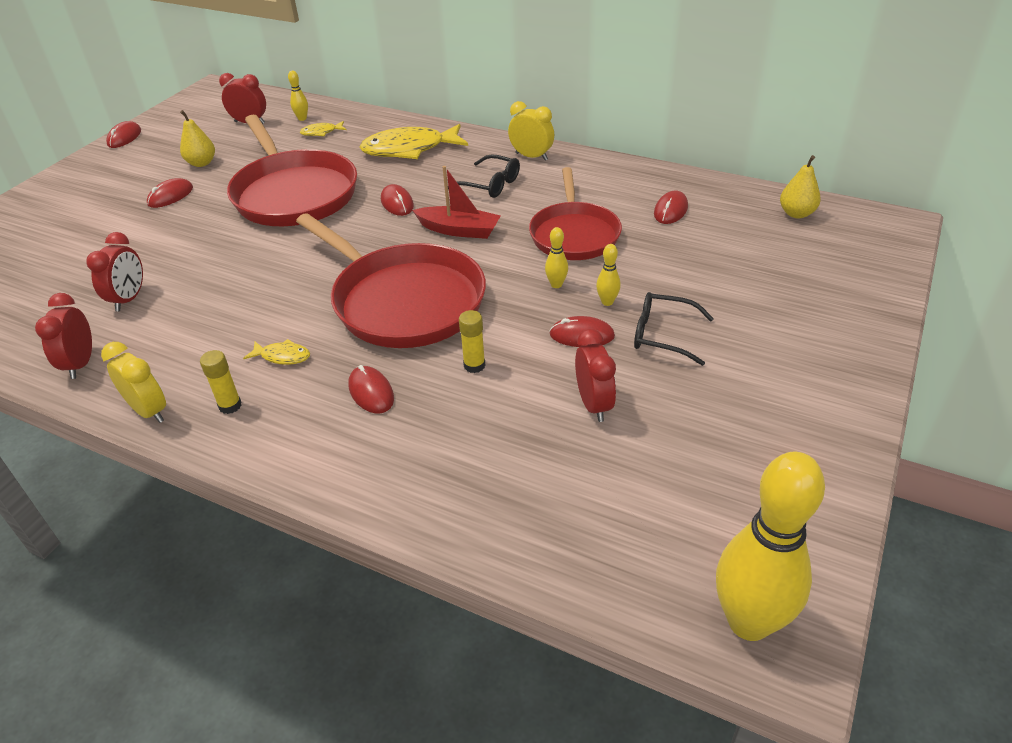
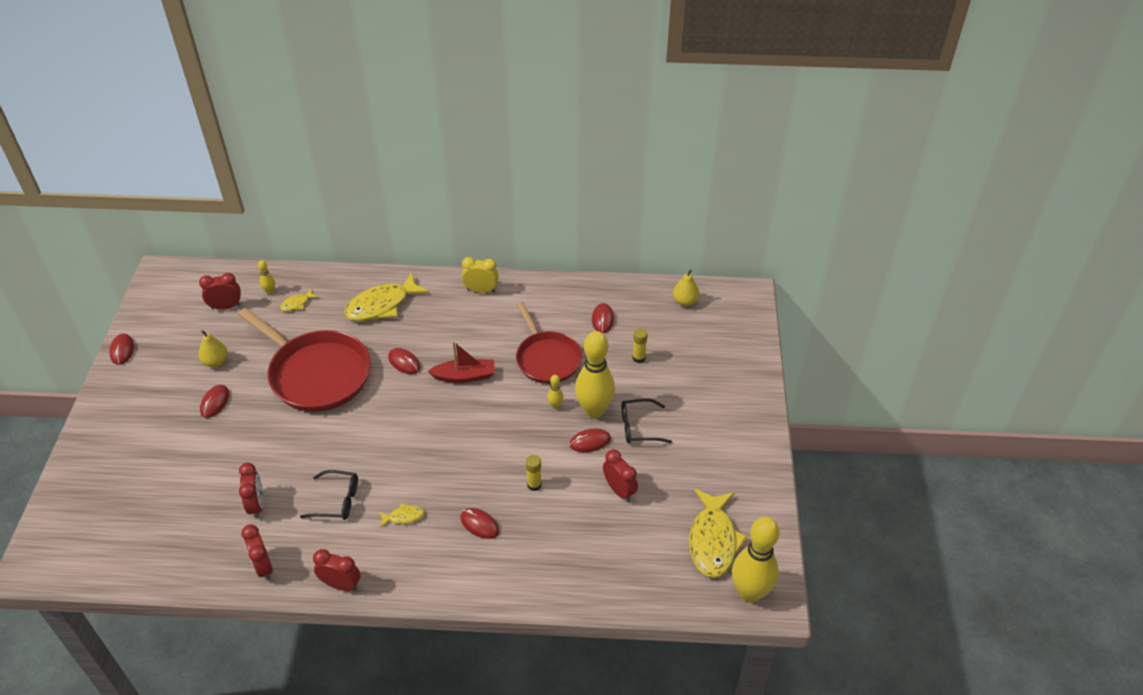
camera: 25 degrees left, 5 degrees up
yellow clock [101,342,166,423] -> red clock [313,549,361,591]
yellow glue stick [200,350,242,414] -> yellow glue stick moved to [632,328,648,363]
red pan [296,213,486,348] -> none
black glasses [448,154,520,198] -> black glasses moved to [300,470,358,520]
yellow bowling pin [596,244,621,306] -> yellow bowling pin [575,331,615,418], size x2.44
none -> yellow fish [689,489,747,578]

